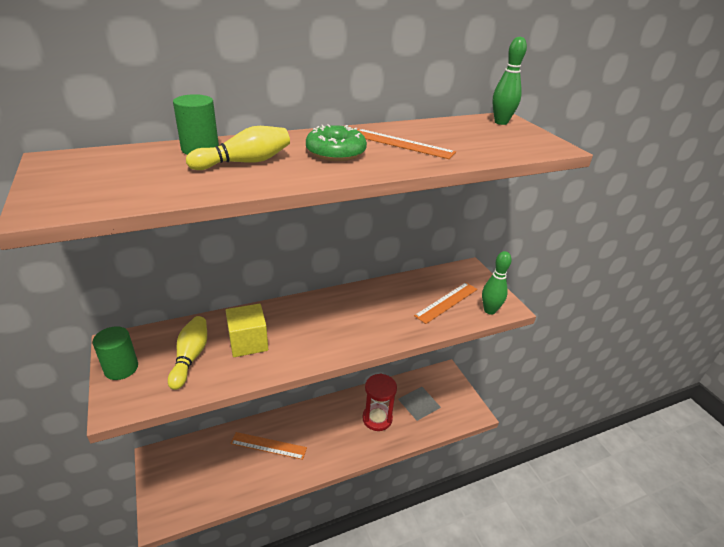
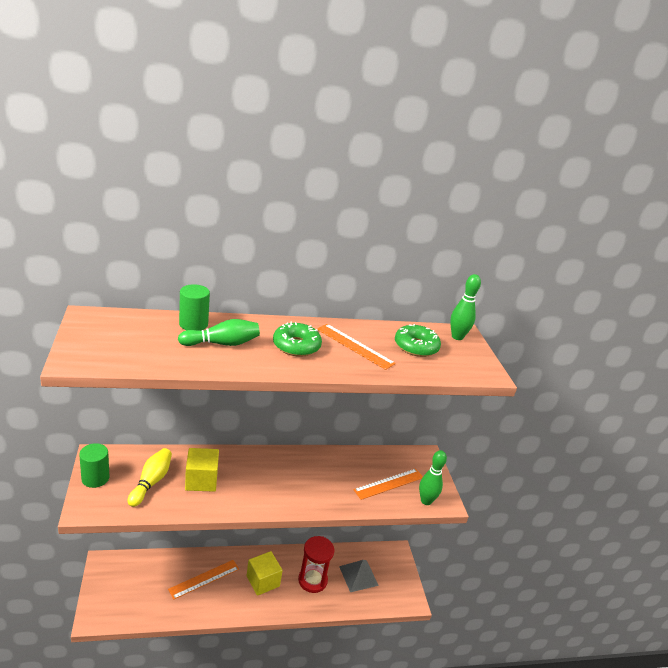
camera: 10 degrees right, 5 degrees down
yellow bowling pin [186,126,290,170] -> green bowling pin [178,319,260,346]
orange ruler [230,432,307,460] -> orange ruler turned 60 degrees counterclockwise [168,560,239,600]
none -> yellow cube [247,551,283,596]
none -> green donut [395,324,441,357]

